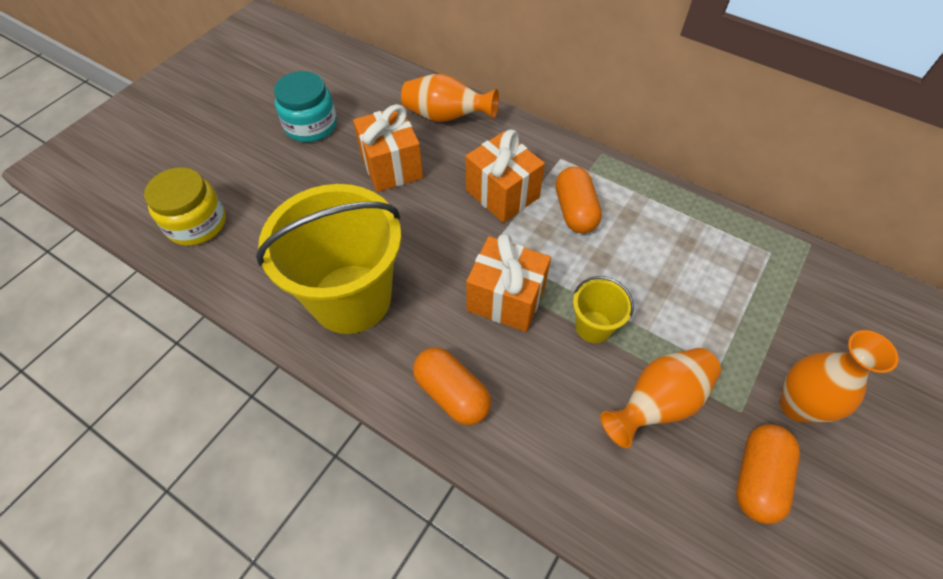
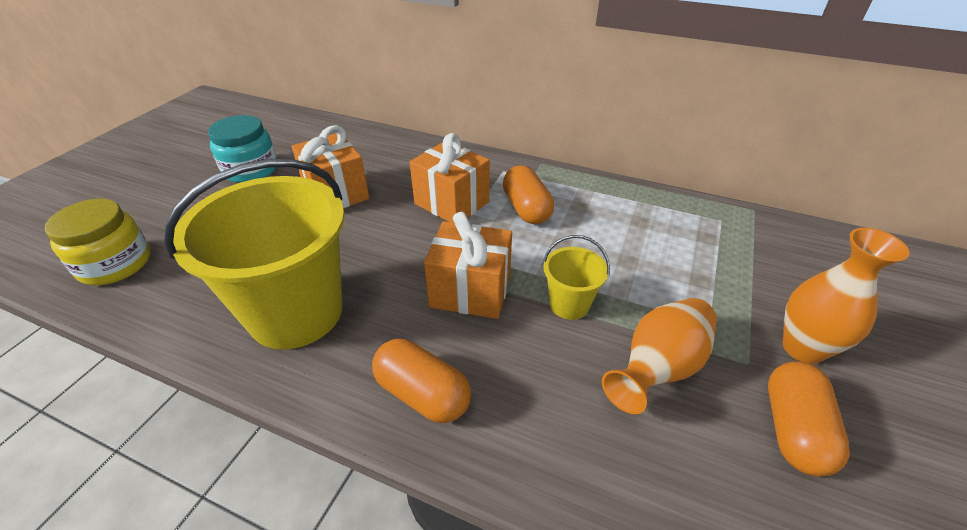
camera: 10 degrees left, 15 degrees down
orange vase [401,74,499,122] -> none

